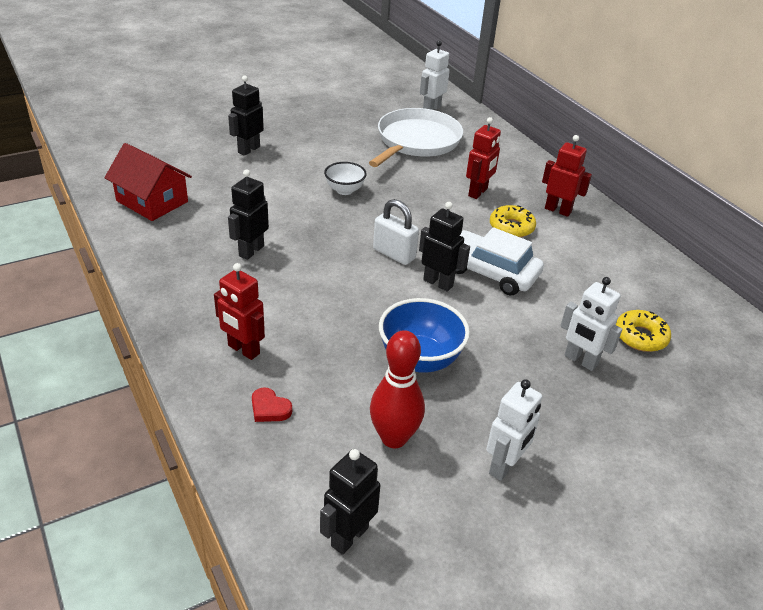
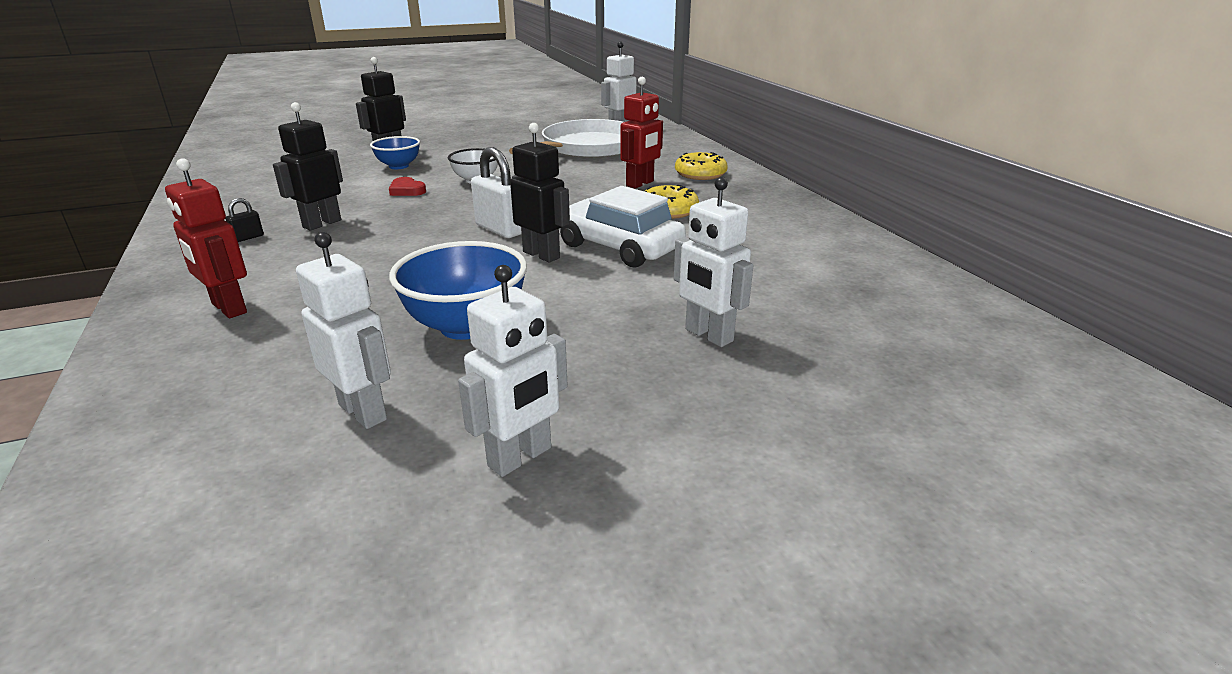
camera: 10 degrees right, 10 degrees down
red house [104,143,192,221] -> none
red heart [252,388,292,422] -> red heart moved to [389,177,426,196]
black robot [320,449,380,555] -> none
red bowling pin [370,330,425,448] -> white robot [296,232,391,429]
red robot [542,135,592,217] -> none
yellow donut [616,310,671,352] -> yellow donut moved to [675,152,728,180]
none -> black padlock [226,198,264,242]
none -> blue bowl [370,136,420,169]

